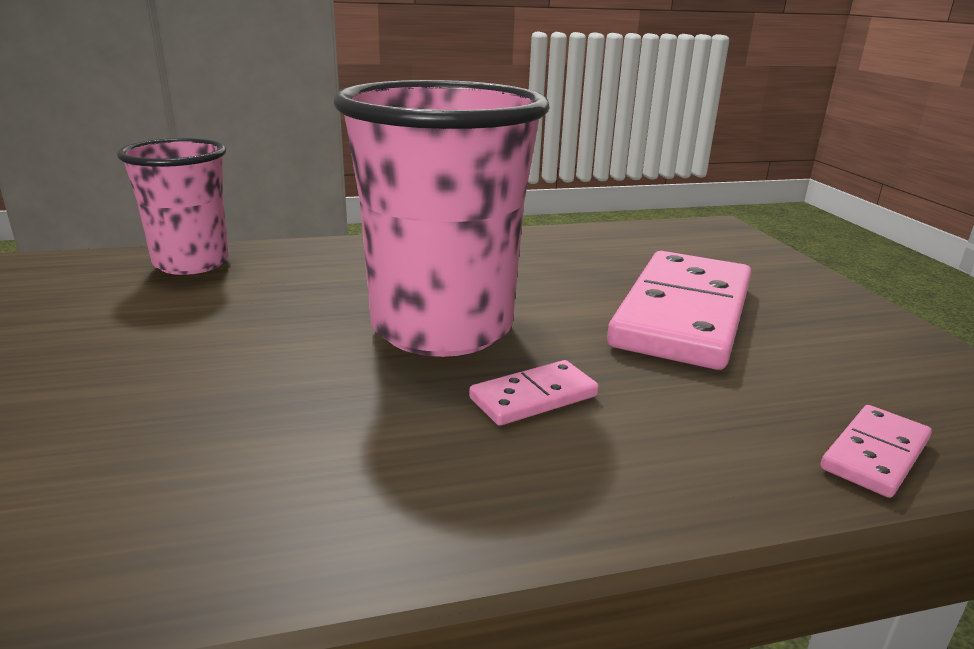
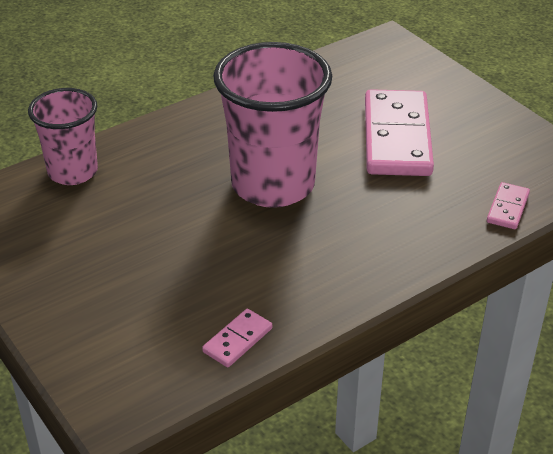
camera: 20 degrees left, 15 degrees up
pink domino [469,360,599,426] -> pink domino moved to [202,309,272,367]

